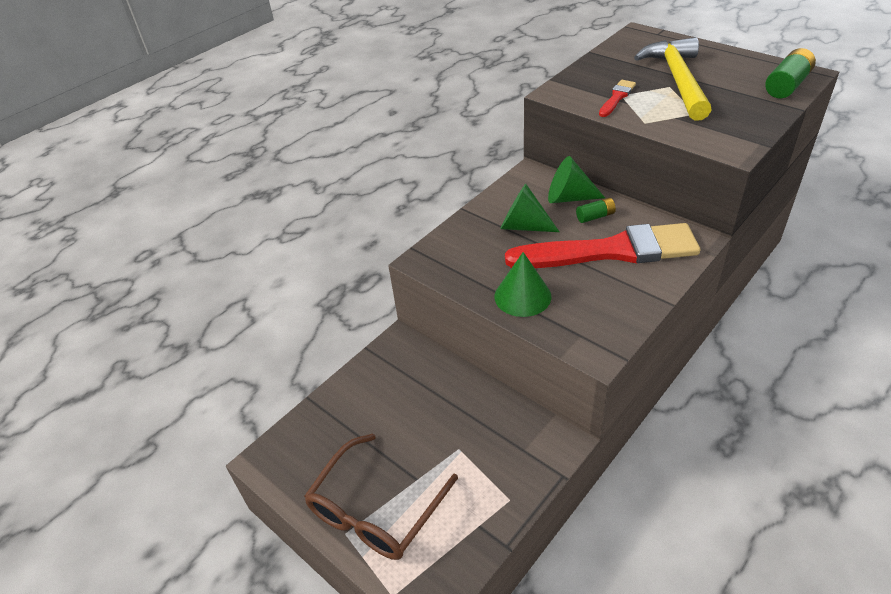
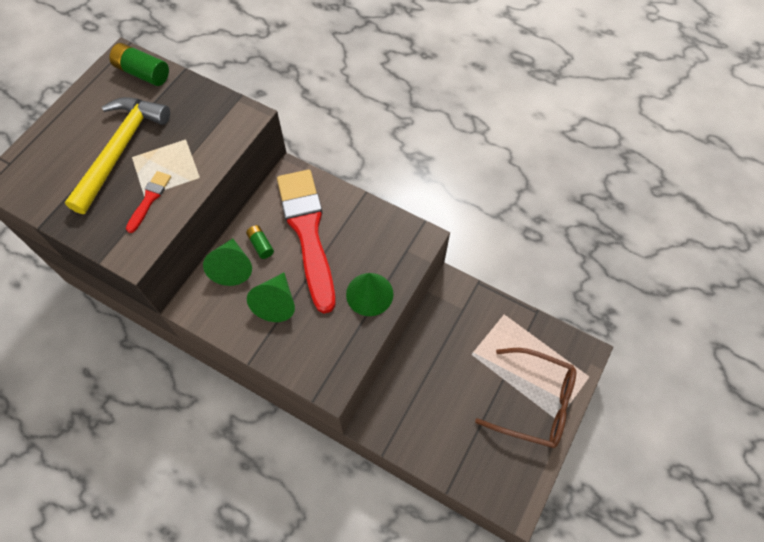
camera: 105 degrees left, 20 degrees up
red brush [599,80,636,117] -> red brush turned 90 degrees clockwise [126,171,171,233]
yellow hammer [634,37,711,121] -> yellow hammer turned 120 degrees clockwise [65,97,170,214]

